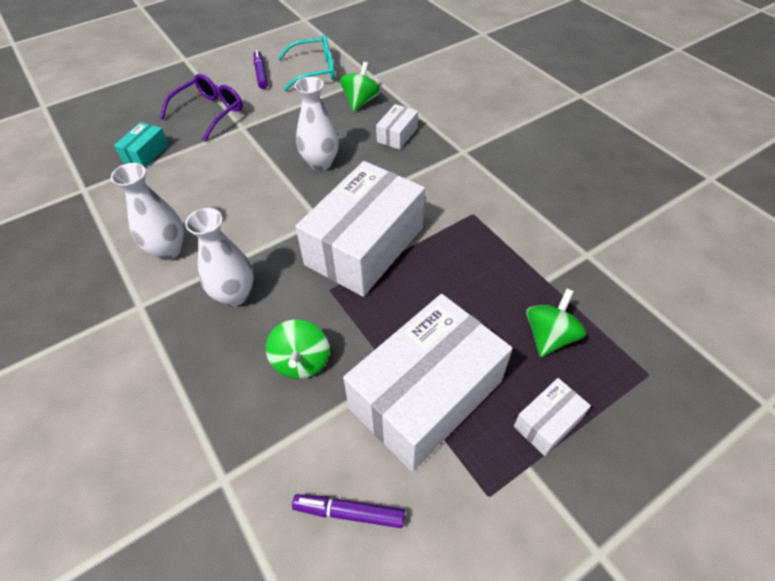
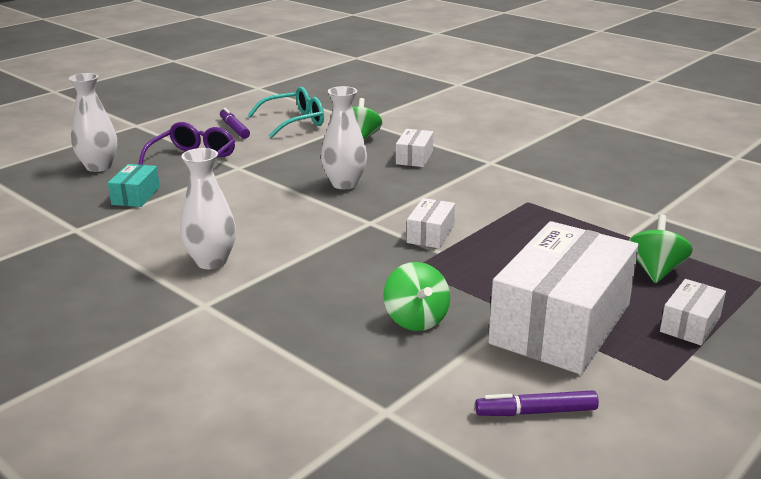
camera: 15 degrees left, 25 degrees down
white vase [185,208,254,306] -> white vase moved to [69,73,117,172]
white box [295,161,425,297] -> white box [407,198,455,249], size x0.44

